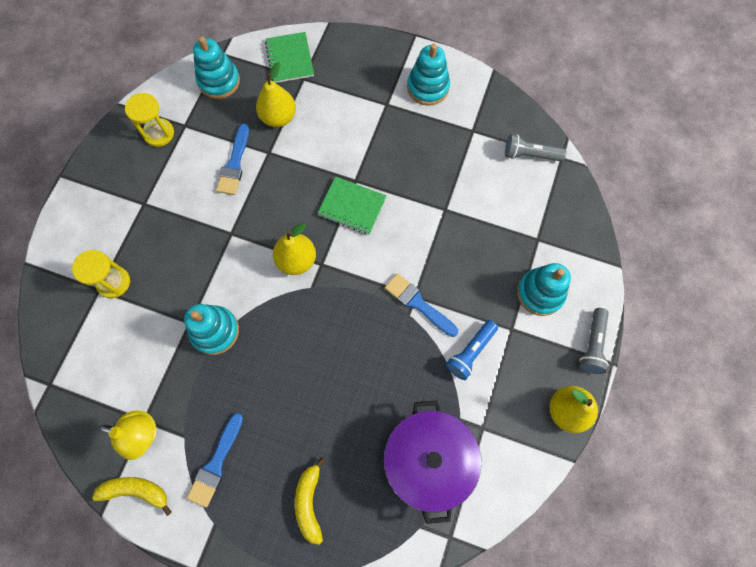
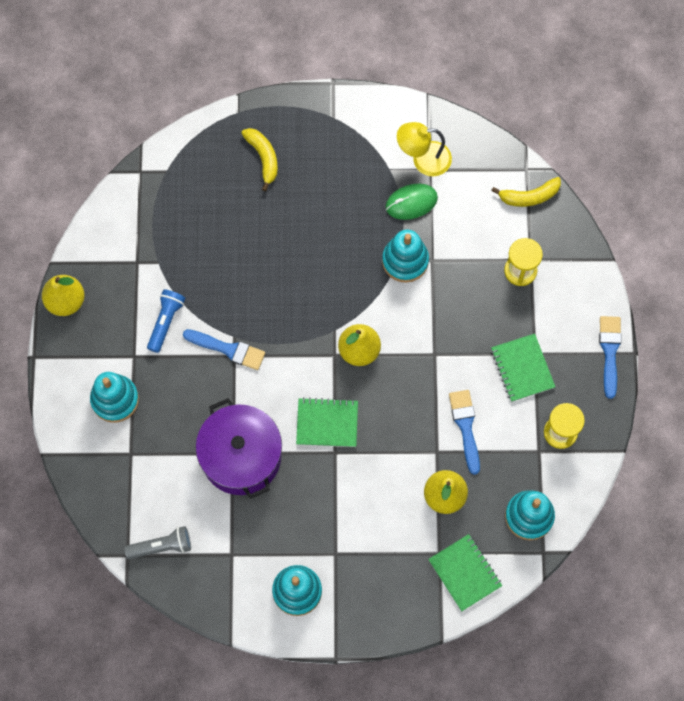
camera: 160 degrees right, 0 degrees up
yellow banana [92,477,172,516] -> yellow banana moved to [491,177,561,207]
blue brush [187,413,243,507] -> blue brush moved to [599,316,622,399]
purple pot [384,400,481,524] -> purple pot moved to [196,398,282,499]
grey flashlight [579,308,609,374] -> none
none -> green mouse [385,184,438,220]
none -> green notebook [491,334,555,402]

